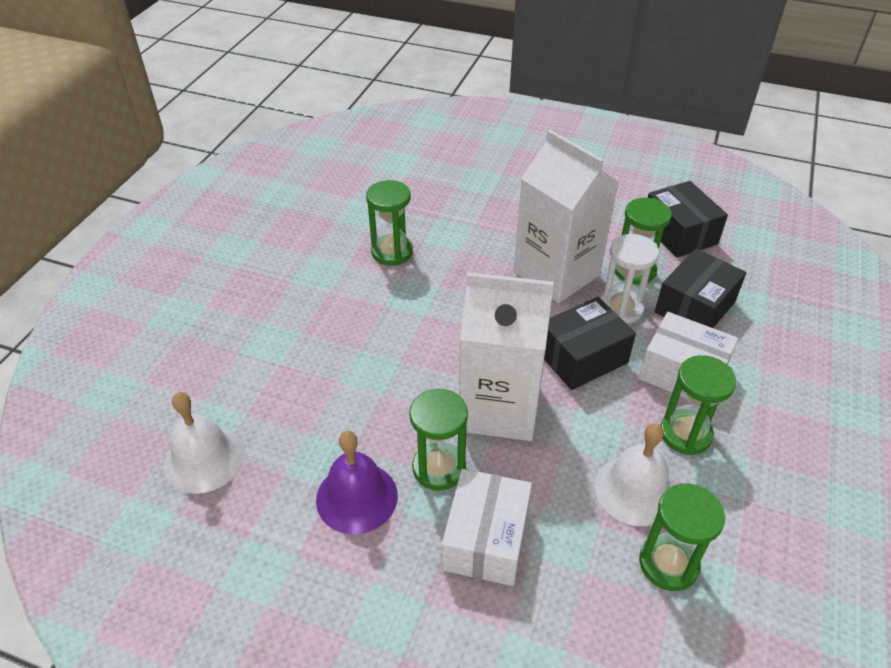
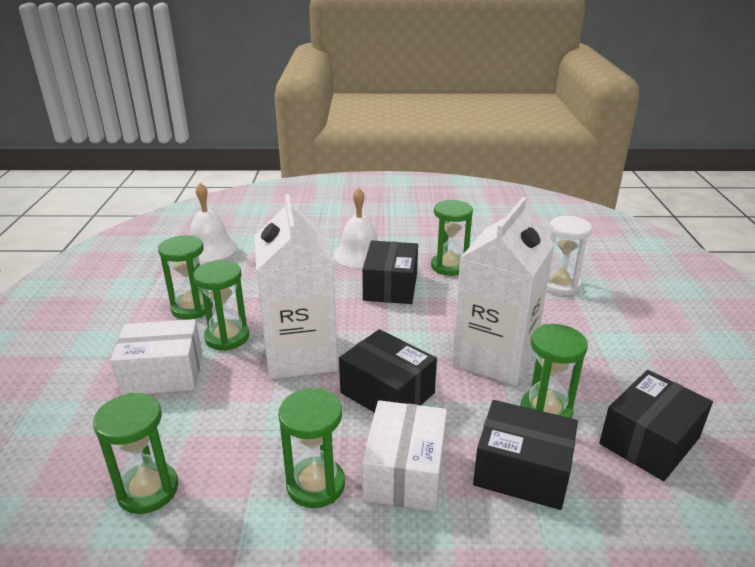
camera: 70 degrees right, 15 degrees down
purple bell [316,431,398,534] -> green hourglass [158,235,213,319]
white bell [595,423,674,526] -> white bell moved to [333,188,378,268]
white hourglass [601,234,659,324] -> white hourglass moved to [547,216,592,295]
none -> black box [362,241,418,304]

